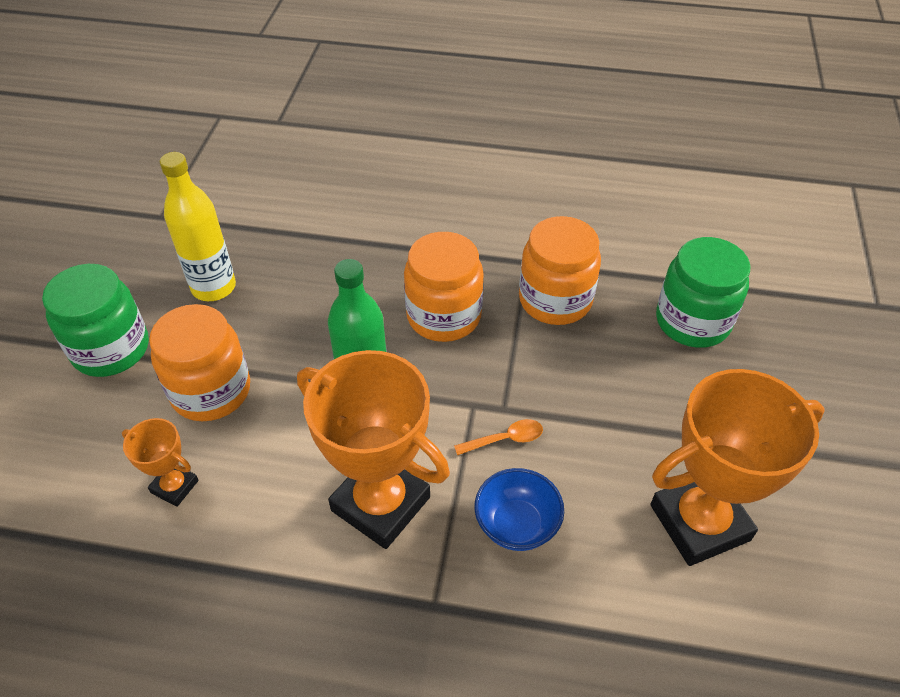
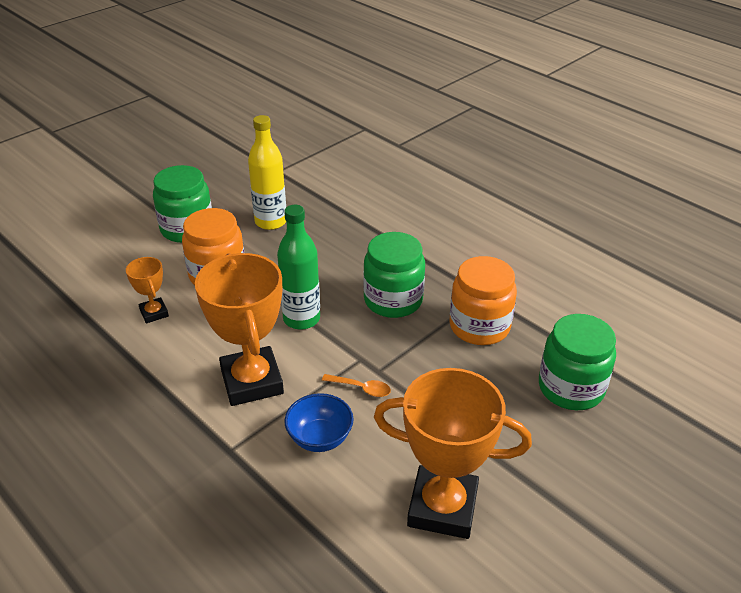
camera: 35 degrees right, 10 degrees down
orange jar [404,232,484,342] -> green jar [363,232,425,318]

